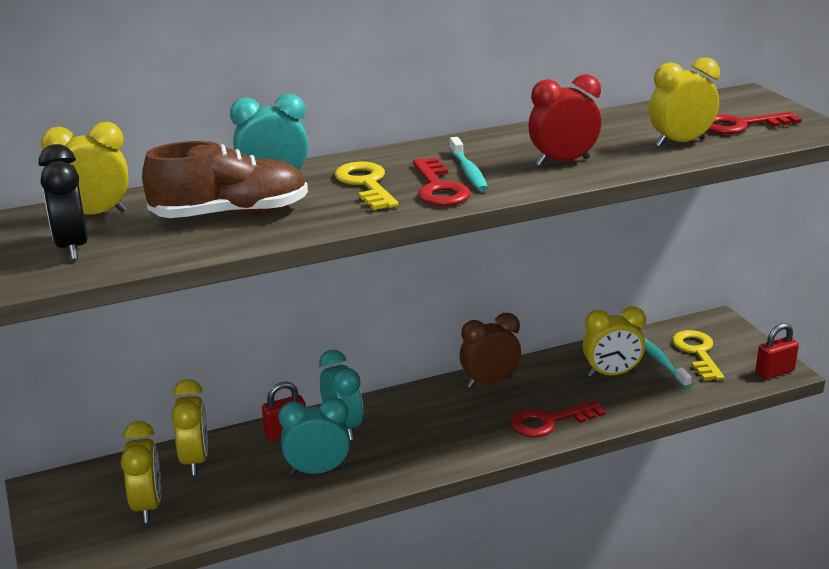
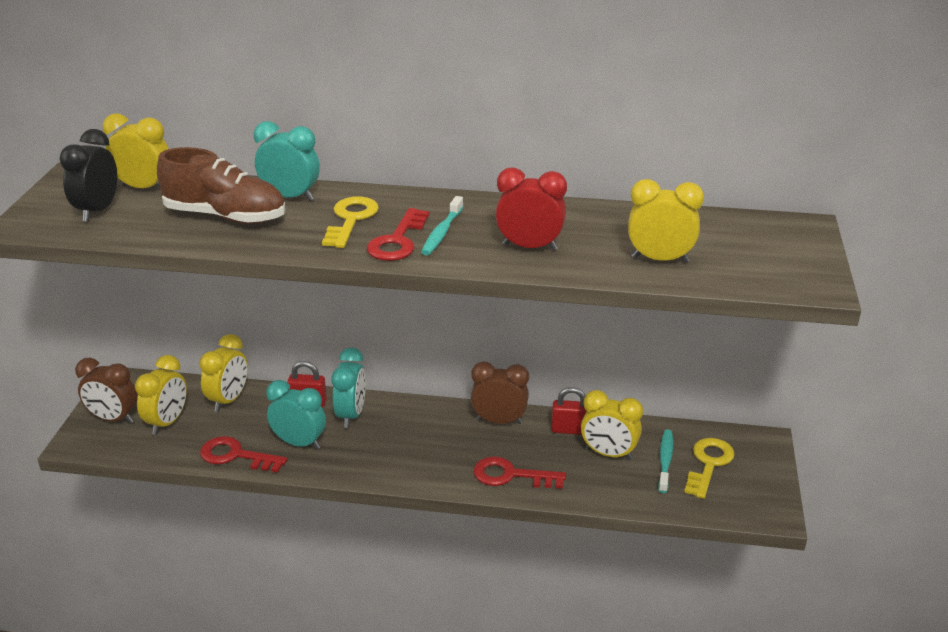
camera: 30 degrees right, 5 degrees up
red key [707,112,802,134] -> red key moved to [200,436,287,473]
red padlock [755,323,799,379] -> red padlock moved to [551,387,587,435]
none -> brown clock [75,358,137,424]

